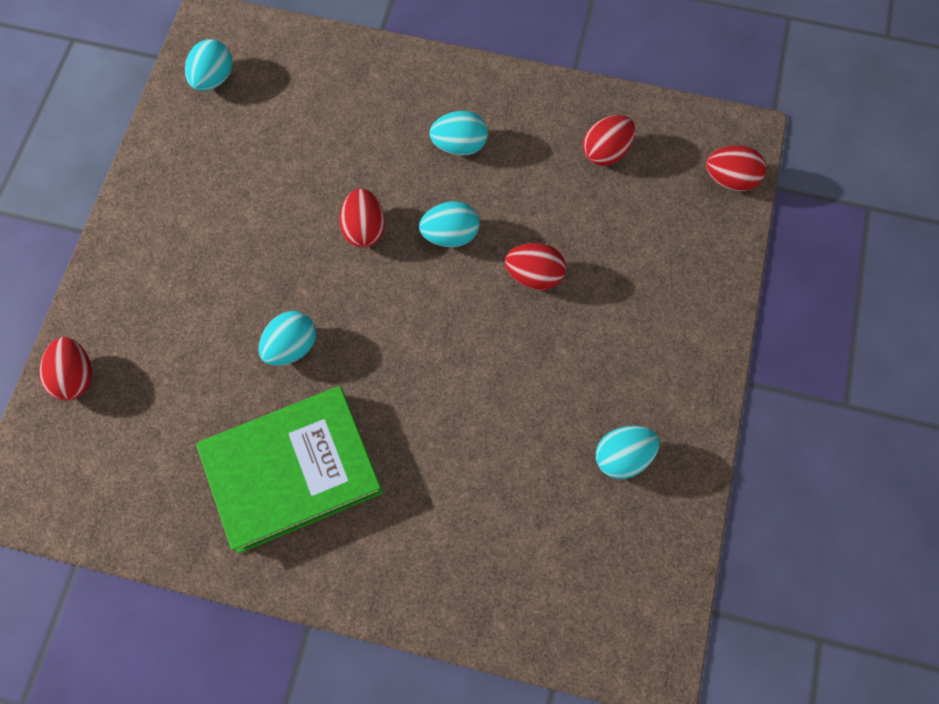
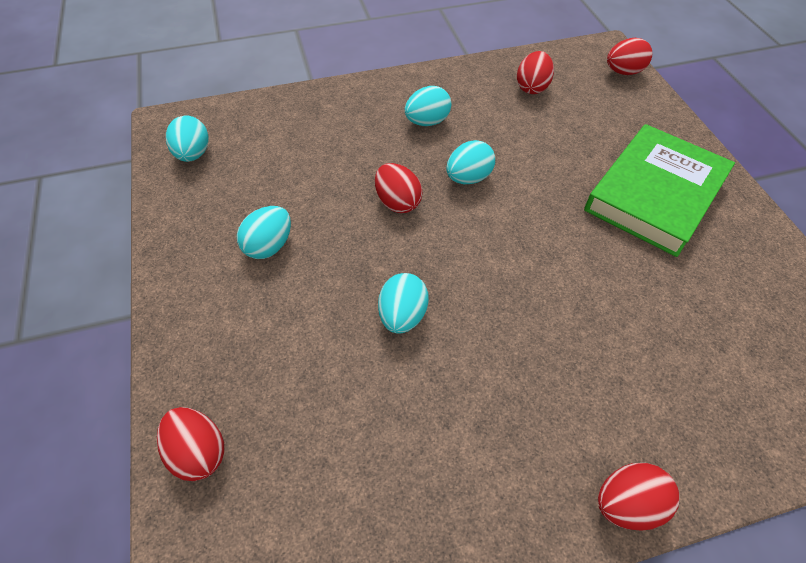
camera: 30 degrees left, 15 degrees down
green book [196,386,383,554] -> green book moved to [584,124,735,257]
red egg [505,243,566,290] -> red egg moved to [598,463,679,531]
turquoise egg [596,426,659,479] -> turquoise egg moved to [237,206,291,259]

